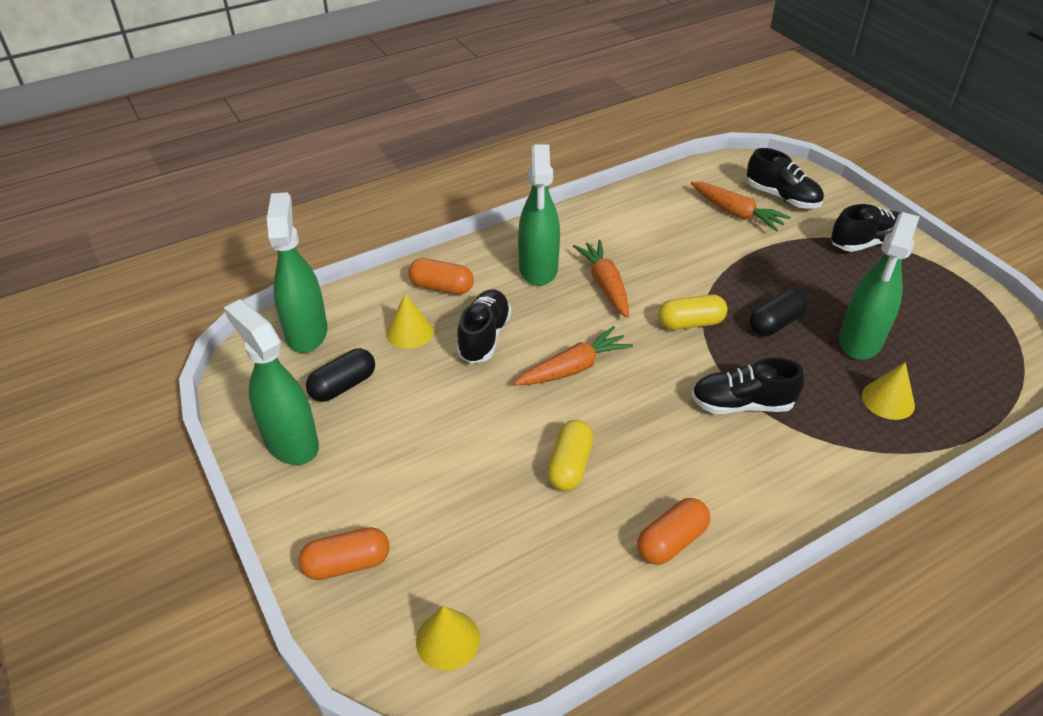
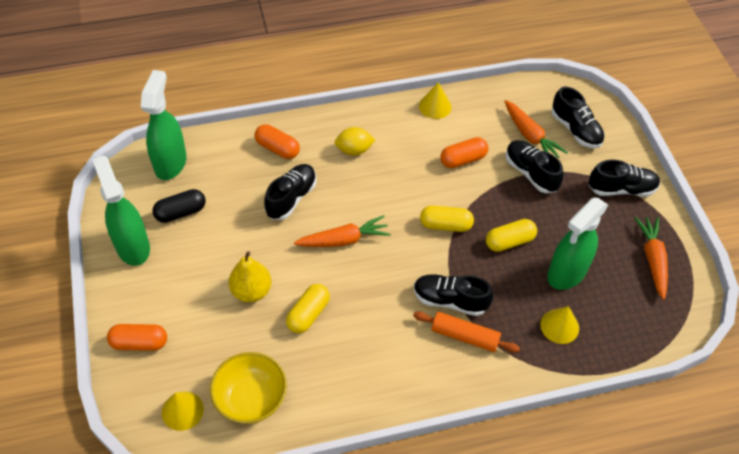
camera: 15 degrees right, 10 degrees up
yellow cone [386,294,434,349] -> yellow cone moved to [419,82,452,119]
green spray bottle [518,145,560,286] -> yellow lemon [334,127,375,156]
orange carrot [573,240,629,318] -> orange carrot moved to [635,217,668,300]
orange capsule [637,498,710,565] -> orange capsule moved to [441,137,488,168]
black capsule [750,289,808,336] -> yellow capsule [486,219,537,252]
none -> yellow bowl [210,352,287,424]
none -> yellow pear [229,251,271,302]
none -> orange rolling pin [413,311,520,353]
none -> black shoe [506,140,564,193]

